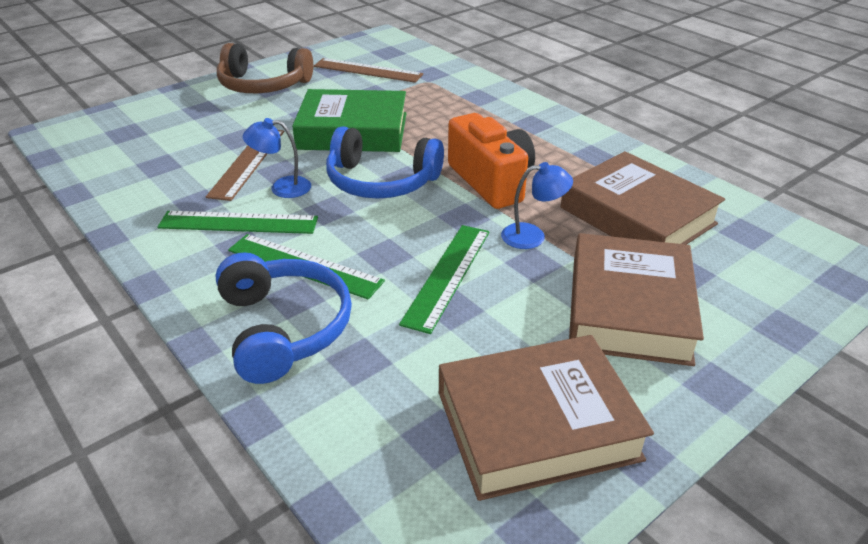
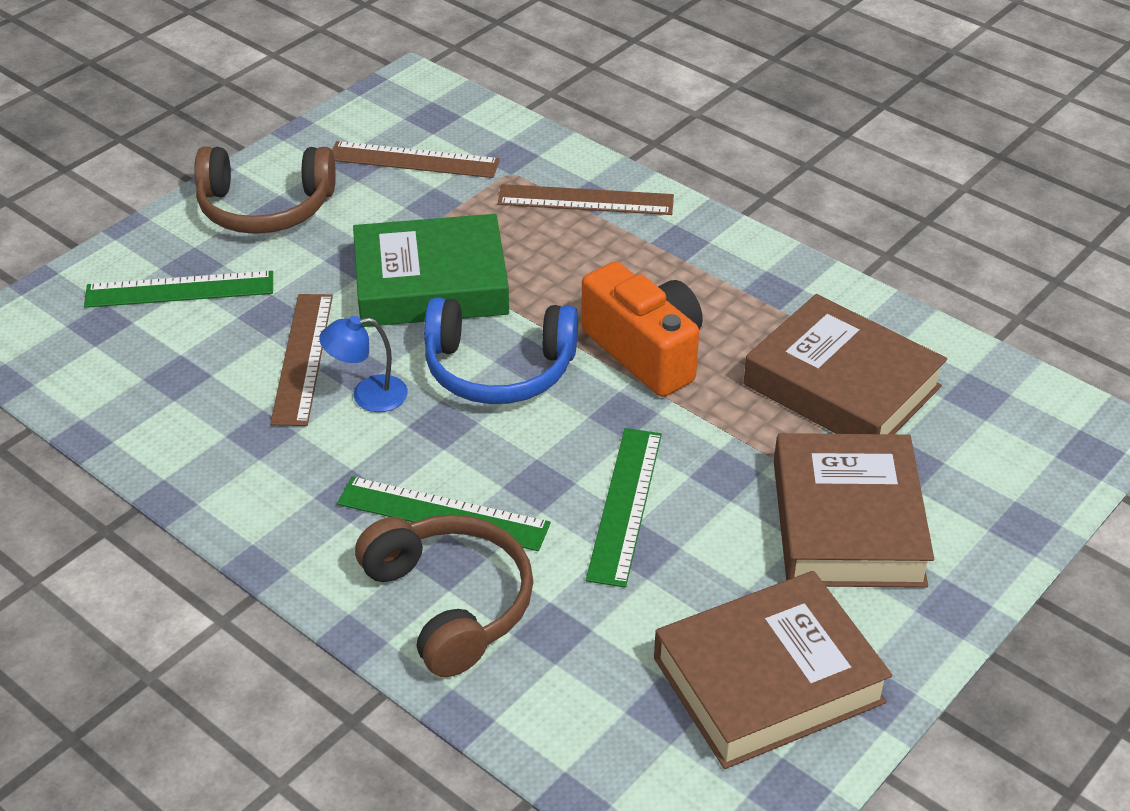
camera: 10 degrees left, 5 degrees up
green ruler [157,211,318,234] -> green ruler moved to [84,271,273,308]
blue headphones [216,252,352,384] -> brown headphones [355,515,533,677]
blue lamp [501,162,573,249] -> none
none -> brown ruler [498,184,674,215]

